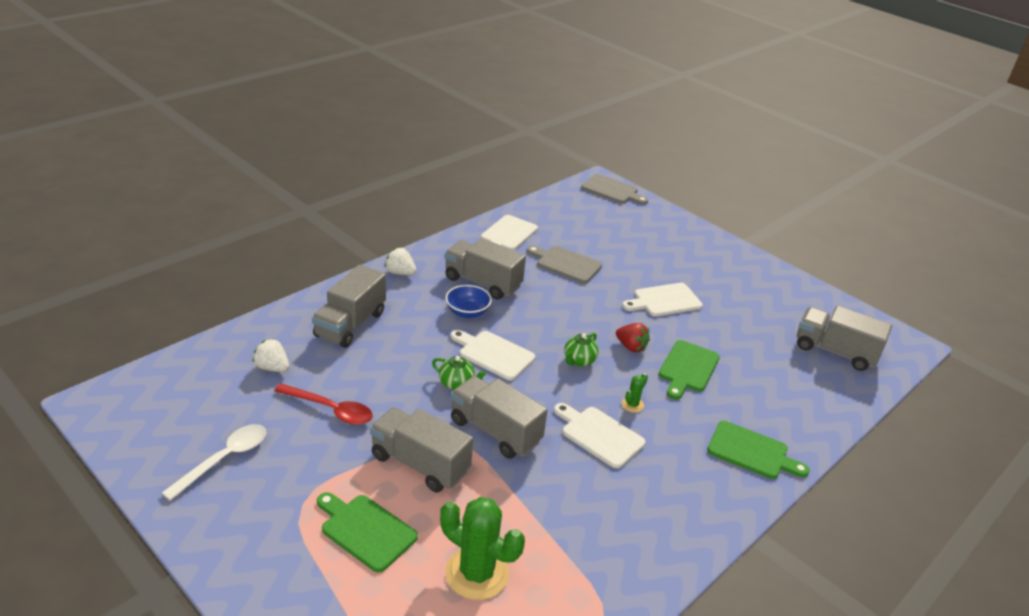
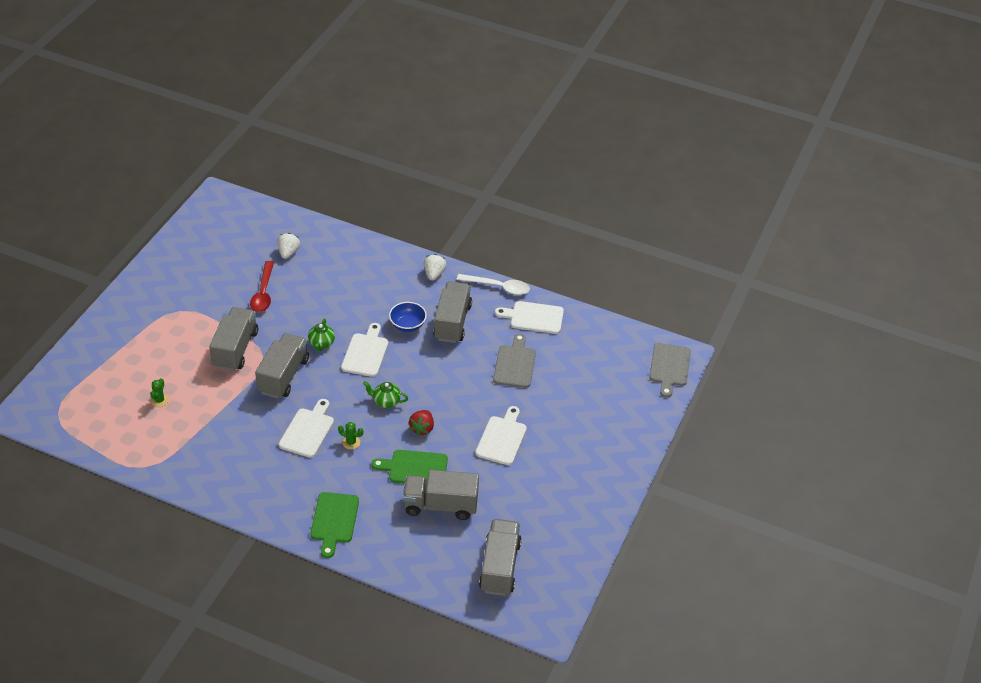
camera: 70 degrees right, 10 degrees up
white spoon [162,424,266,501] -> white spoon moved to [456,274,530,295]
grey truck [312,264,386,348] -> grey truck moved to [403,470,479,520]
green cutting board [317,492,418,572] -> none
green cactus [440,497,525,600] -> green cactus [150,378,169,407], size x0.44
white cutting board [622,283,703,317] -> white cutting board turned 60 degrees clockwise [475,406,527,465]

